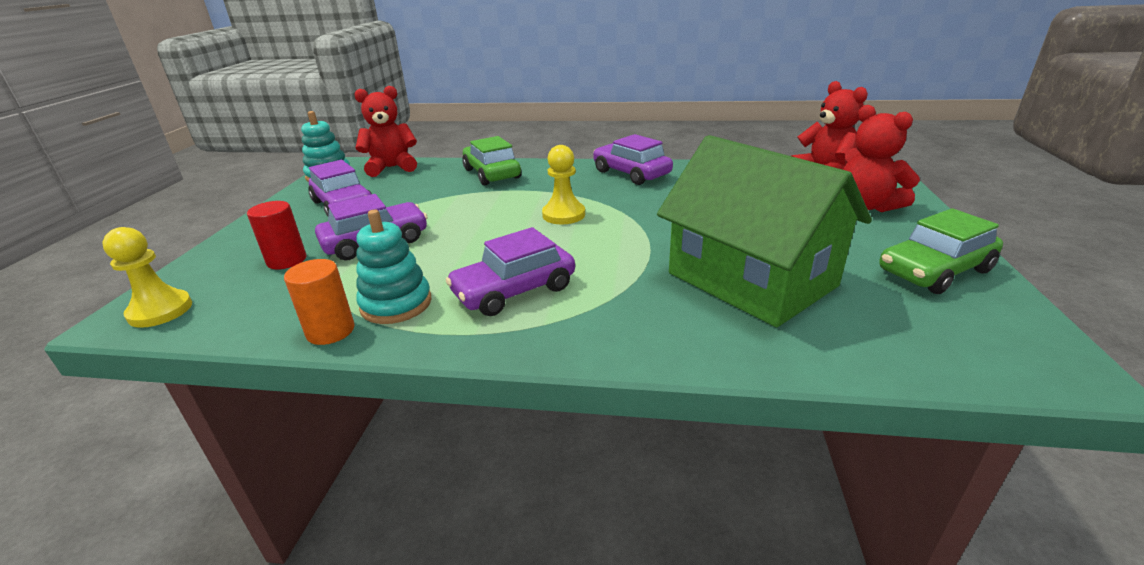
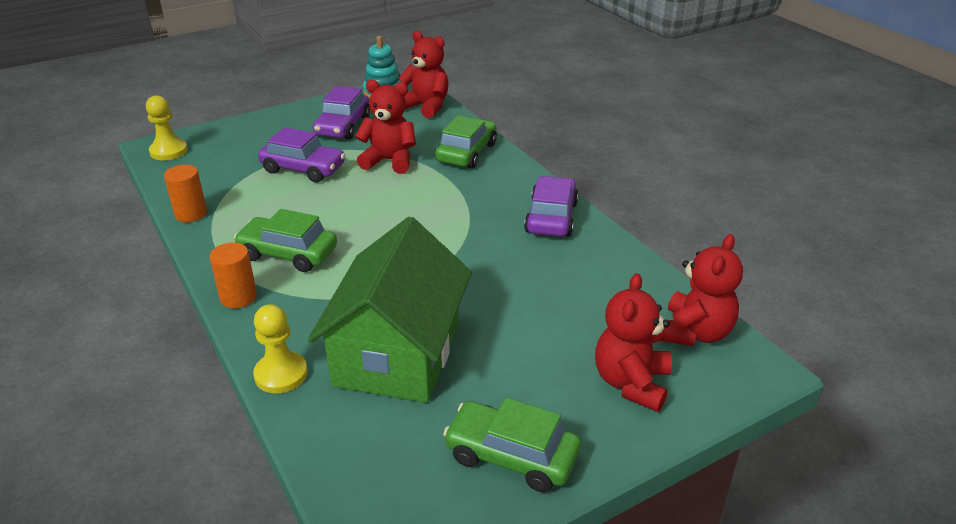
camera: 50 degrees right, 5 degrees up
red cylinder [247,201,306,269] -> none
turquoise stacking toy [356,210,431,324] -> none
purple car [445,227,575,316] -> green car [234,209,337,272]
yellow pawn [542,145,585,224] -> yellow pawn moved to [253,304,308,393]
none -> orange cylinder [210,242,257,309]
none -> red teddy bear [355,80,416,174]

